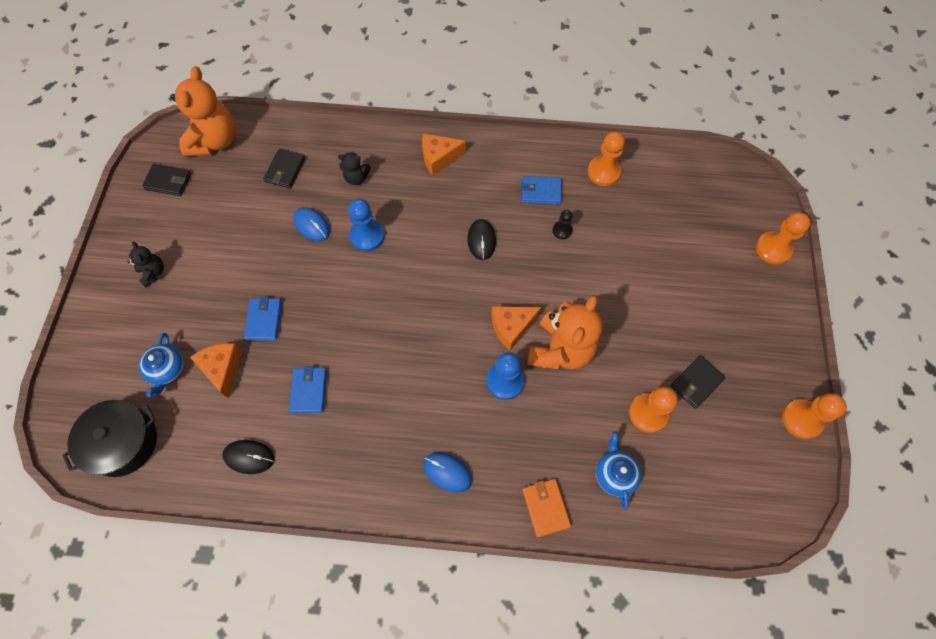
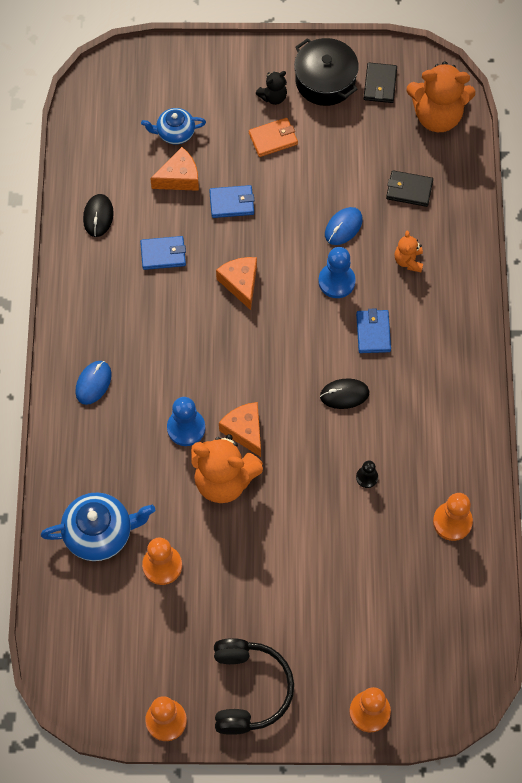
camera: 85 degrees right, 0 degrees up
black pot [62,400,157,477] -> black pot moved to [294,38,359,106]
black teddy bear [338,152,371,185] -> orange teddy bear [395,231,423,272]
orange cheese [422,133,466,176] -> orange cheese moved to [216,257,257,310]
blue wallet [521,176,562,205] -> blue wallet moved to [356,308,391,353]
orange wallet [522,479,571,537] -> orange wallet moved to [249,118,298,157]
blue teapot [596,431,642,510] -> blue teapot [41,492,155,561], size x1.62
black wallet [670,356,725,409] -> none
none -> black headphones [214,638,294,735]

